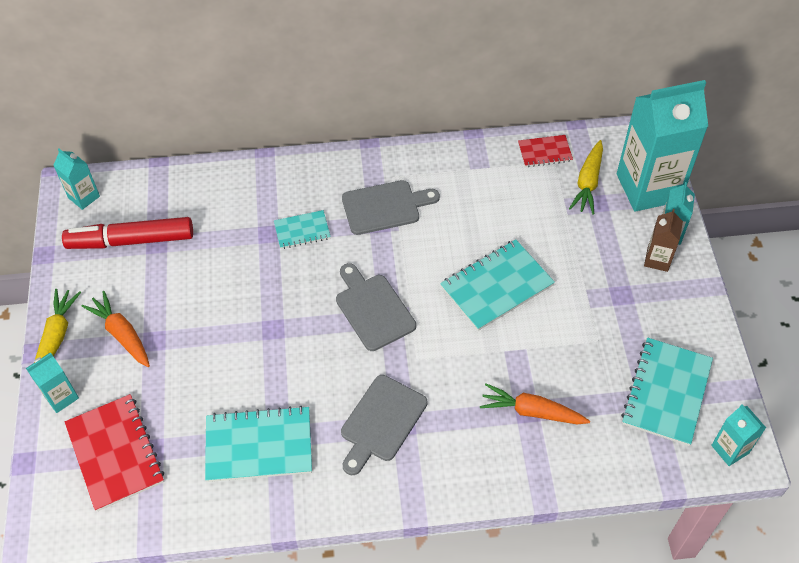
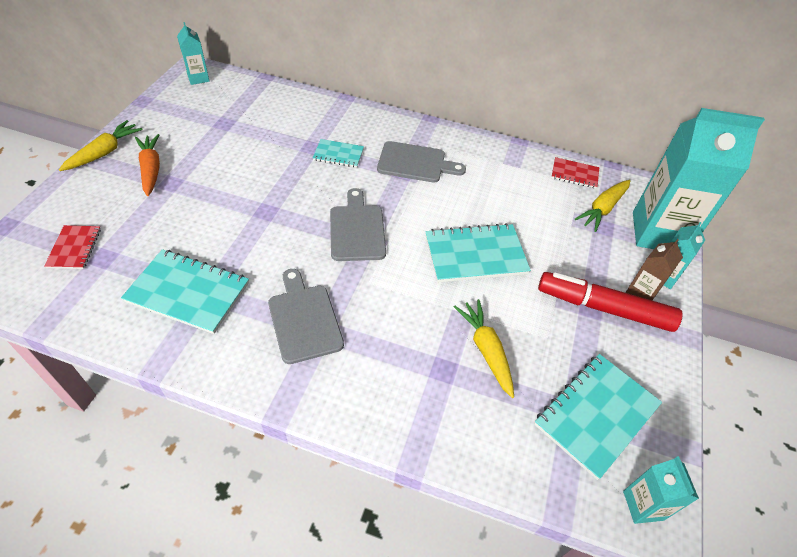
camera: 20 degrees right, 5 degrees down
turquoise carton [26,353,79,413] -> none
red marker [62,217,193,249] -> red marker moved to [538,272,683,332]
red notebook [65,394,164,512] -> red notebook [44,225,101,269], size x0.56
grey cutting board [341,375,427,475] -> grey cutting board turned 105 degrees clockwise [268,269,344,364]
orange carrot [480,383,590,424] -> none
none -> yellow carrot [454,299,514,398]

